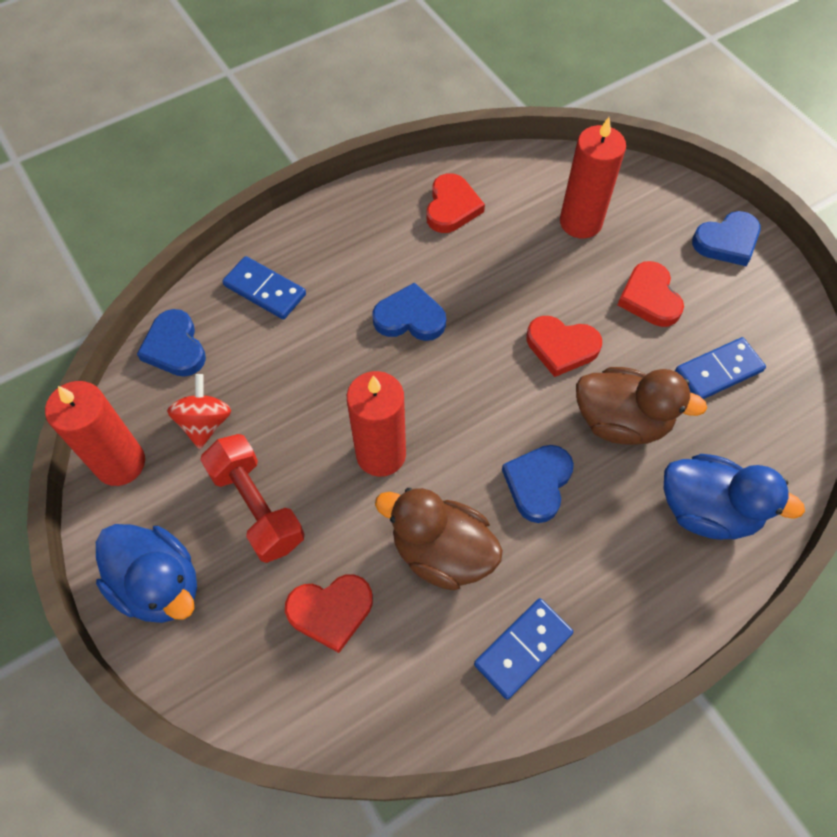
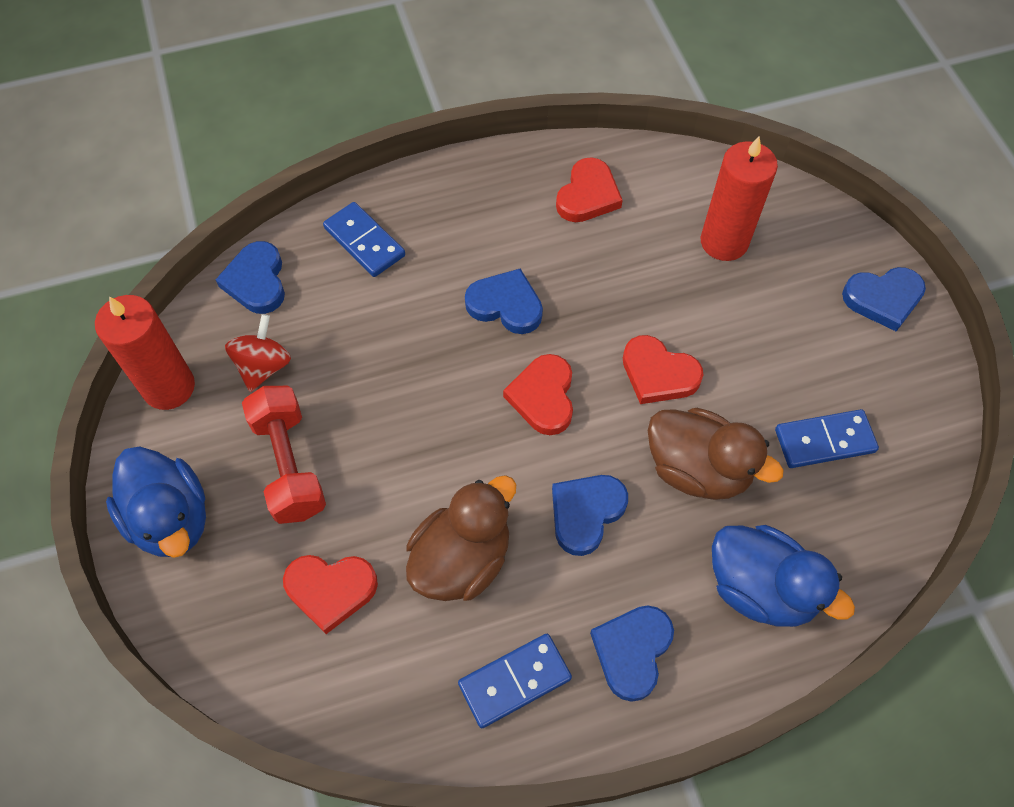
camera: 15 degrees right, 0 degrees up
red candle [347,371,406,477] -> none
brown duck [375,488,503,590] -> brown duck turned 90 degrees clockwise [406,475,516,601]
red heart [618,261,684,327] -> red heart moved to [503,354,573,435]
none -> blue heart [590,606,674,702]

